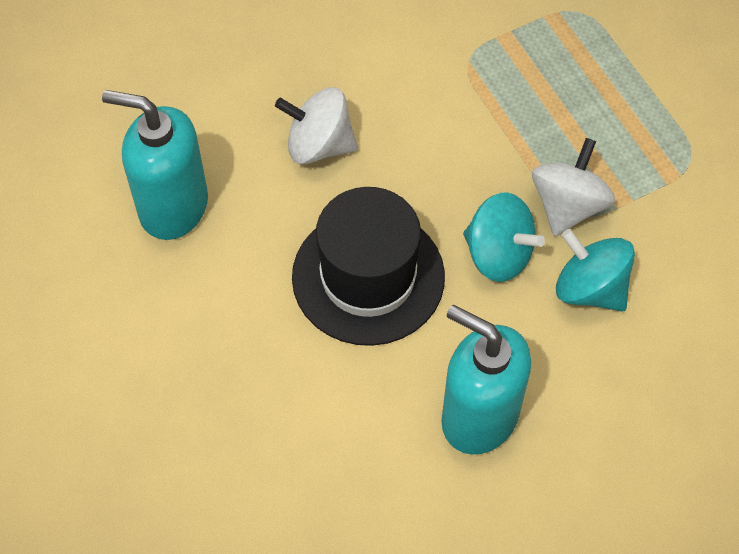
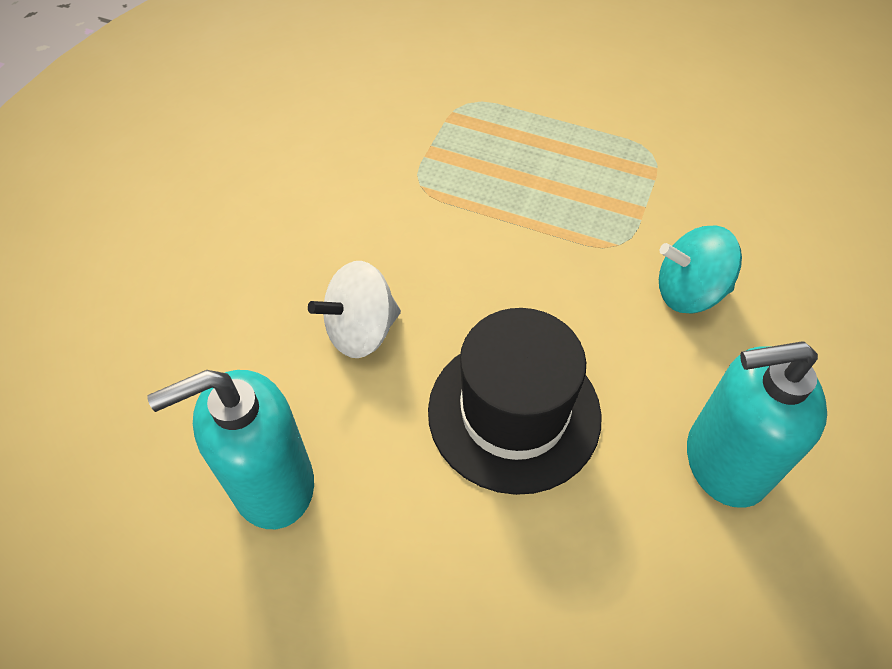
camera: 40 degrees left, 5 degrees down
turquoise spinning top [463,193,545,282] -> none
white spinning top [532,138,615,236] -> none

